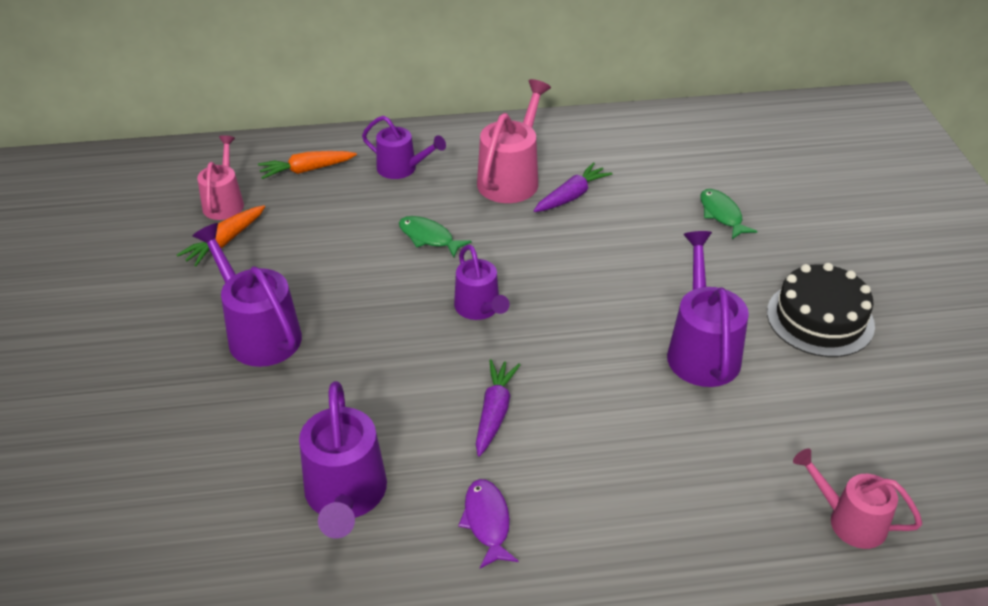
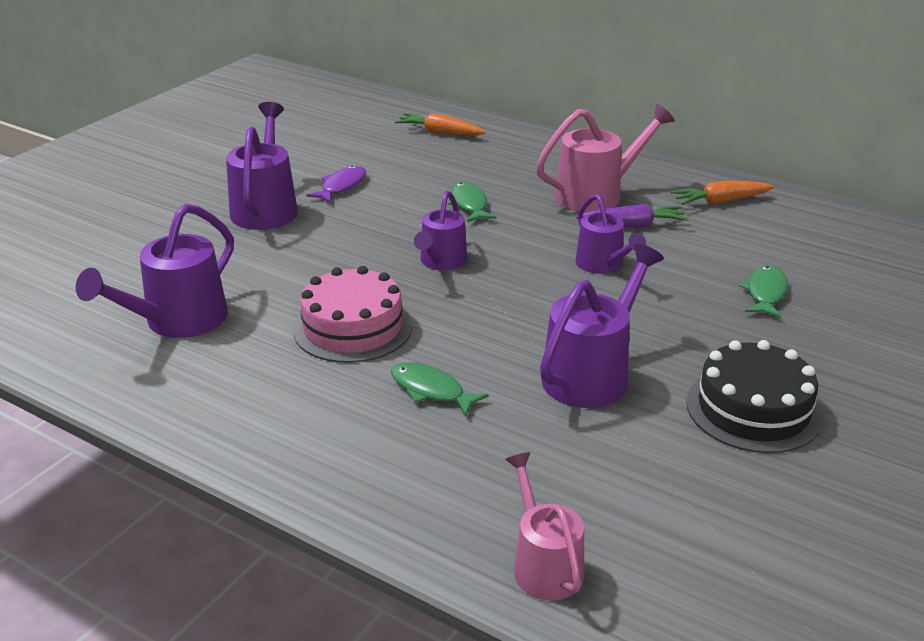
camera: 40 degrees right, 10 degrees down
orange carrot [177,205,265,266] -> orange carrot moved to [671,181,775,205]
pink watering can [197,135,244,220] -> none
purple watering can [362,116,446,179] -> purple watering can moved to [575,194,646,274]
purple fish [458,479,518,569] -> purple fish moved to [306,166,366,203]
purple carrot [476,359,520,457] -> pink cake [293,266,413,363]
none -> green fish [391,362,489,416]

